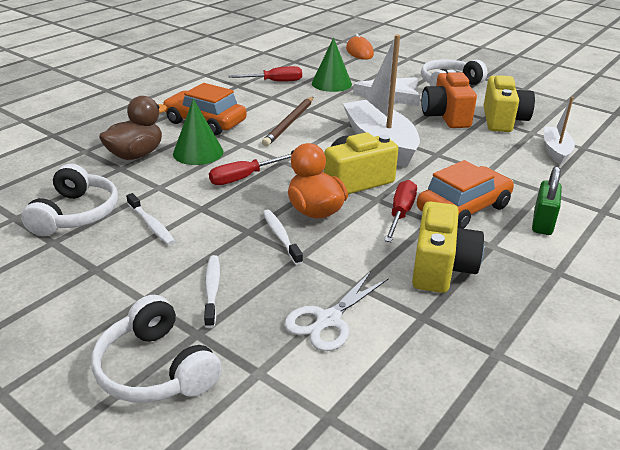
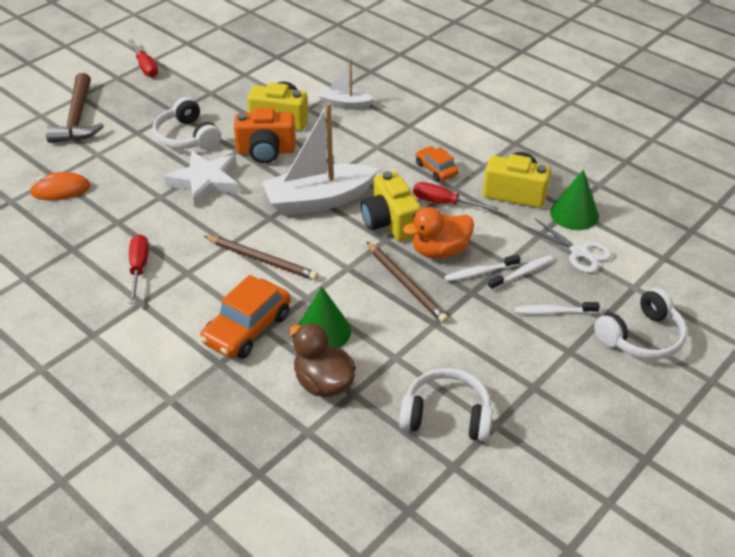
camera: 85 degrees left, 10 degrees up
white toothbrush [126,193,175,245] -> white toothbrush moved to [488,255,553,291]
red screwdriver [209,154,291,185] -> red screwdriver moved to [128,38,158,77]
green cone [312,37,352,92] -> green cone moved to [550,170,599,230]
orange car [417,160,514,229] -> orange car [416,146,459,182], size x0.59
green padlock [532,166,562,235] -> none
none -> brown hammer [46,73,104,143]
none -> brown pencil [366,241,449,323]

